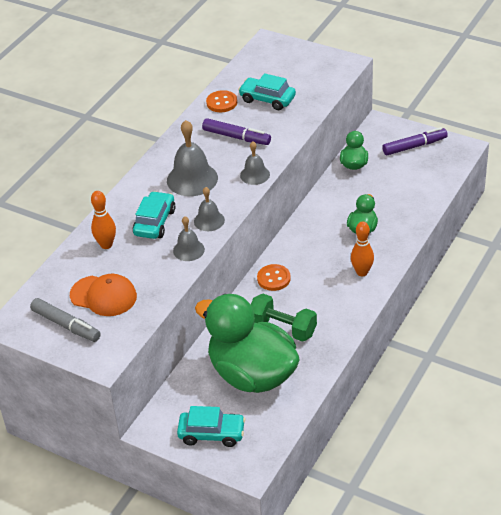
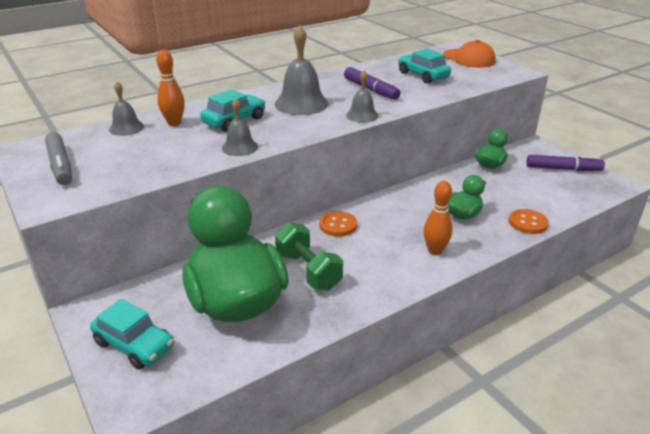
camera: 25 degrees right, 10 degrees down
orange cap [70,274,137,316] -> orange cap moved to [443,40,496,68]
grey bell [194,187,225,231] -> grey bell moved to [109,81,144,136]
orange button [206,90,237,112] -> orange button moved to [509,209,549,234]

